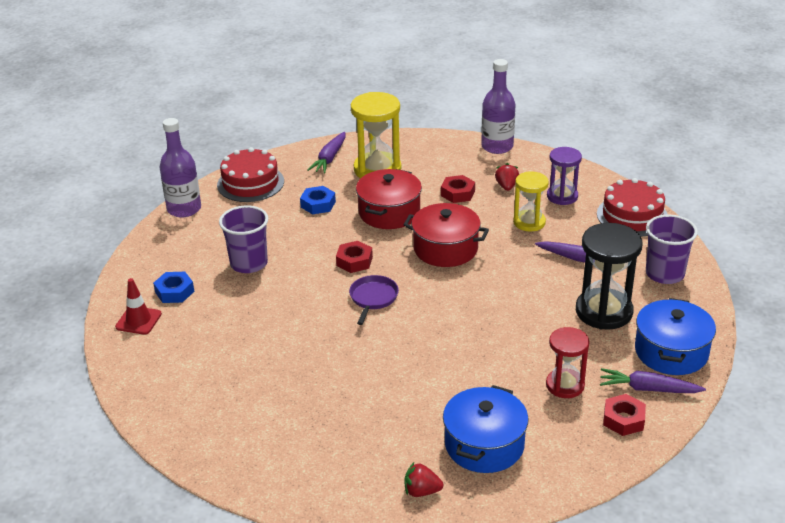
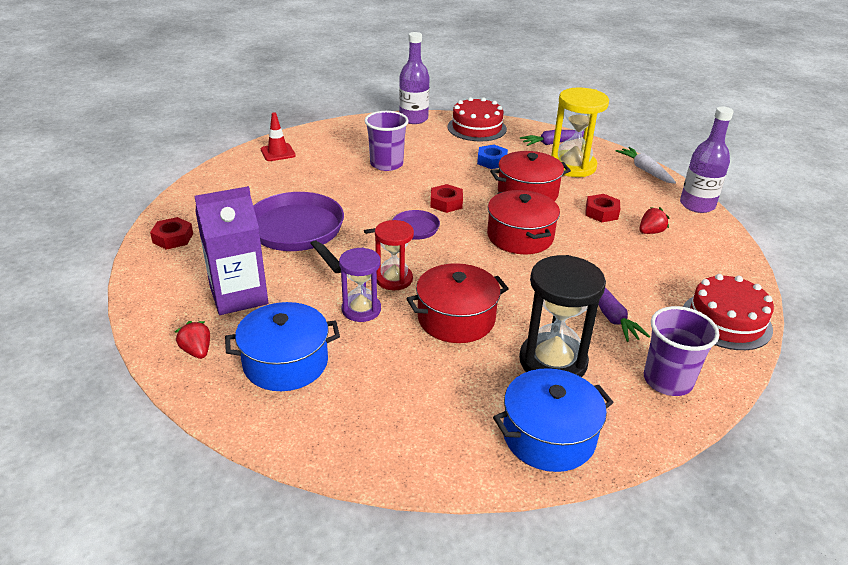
camera: 50 degrees right, 0 degrees up
blue nut [153,272,194,303] -> none
yellow hourglass [513,171,549,231] -> none
red hourglass [546,327,589,398] -> red hourglass moved to [375,220,414,290]
purple hourglass [547,147,582,205] -> purple hourglass moved to [339,248,381,322]
purple carrot [600,368,706,393] -> none
red nut [603,394,646,436] -> red nut moved to [150,217,193,250]
none -> purple carton [194,186,268,315]
none -> purple pan [253,192,344,273]
none -> red pot [407,263,509,343]
none -> white carrot [616,147,676,184]

